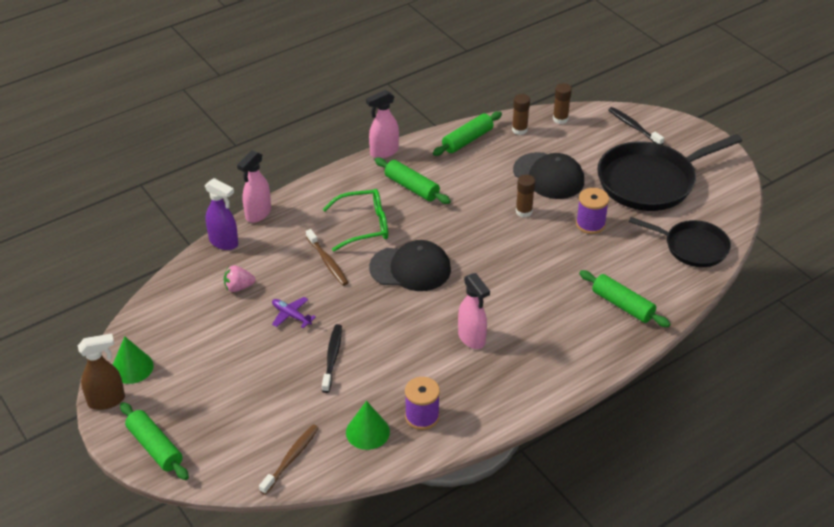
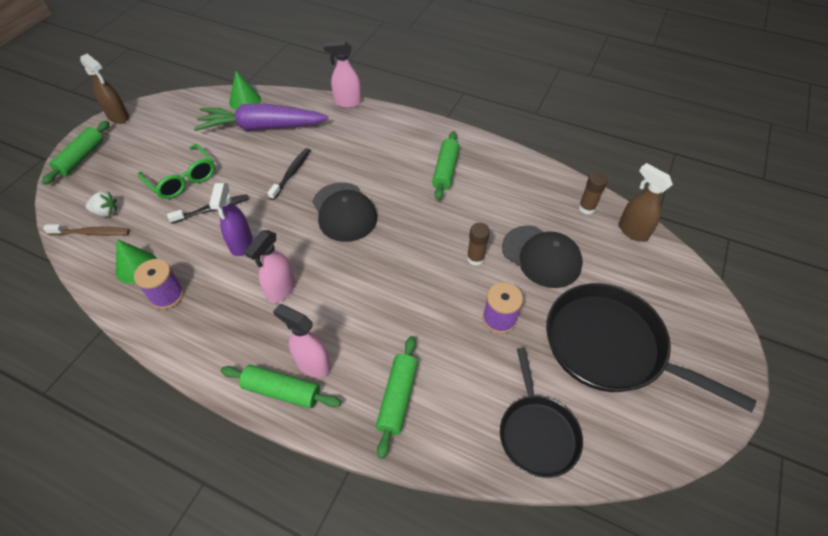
camera: 60 degrees right, 10 degrees up
green cone [113,337,154,384] -> green cone moved to [229,71,261,110]
purple spray bottle [205,178,238,250] -> purple spray bottle moved to [209,183,253,256]
pink strawberry [224,265,255,292] -> purple carrot [194,104,329,131]
purple plane [272,297,316,328] -> none
brown toothbrush [306,229,349,286] -> none
green glasses [323,189,388,251] -> green glasses moved to [138,144,215,199]
pink spray bottle [366,90,399,158] -> pink spray bottle moved to [273,304,331,377]
green rolling pin [433,111,502,156] -> green rolling pin moved to [220,365,341,409]
black cap [513,152,584,199] -> black cap turned 60 degrees counterclockwise [502,225,583,288]
brown glue stick [553,83,572,124] -> brown spray bottle [619,163,673,242]
black toothbrush [608,107,664,145] -> black toothbrush moved to [268,148,311,200]
none -> white strawberry [86,191,117,217]

